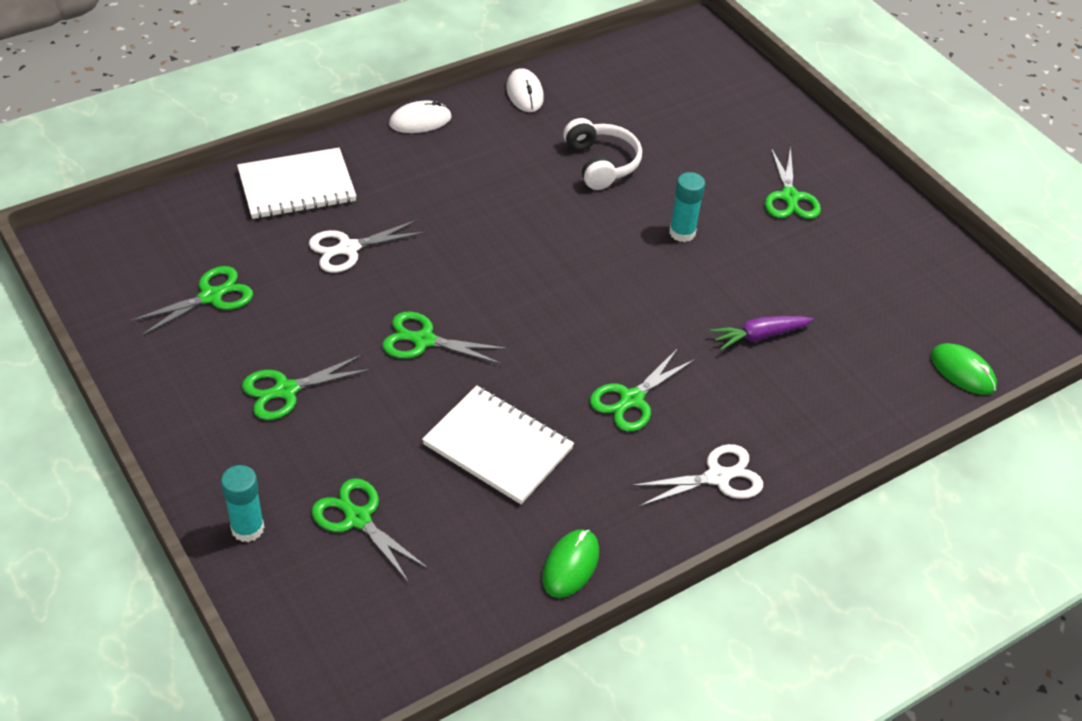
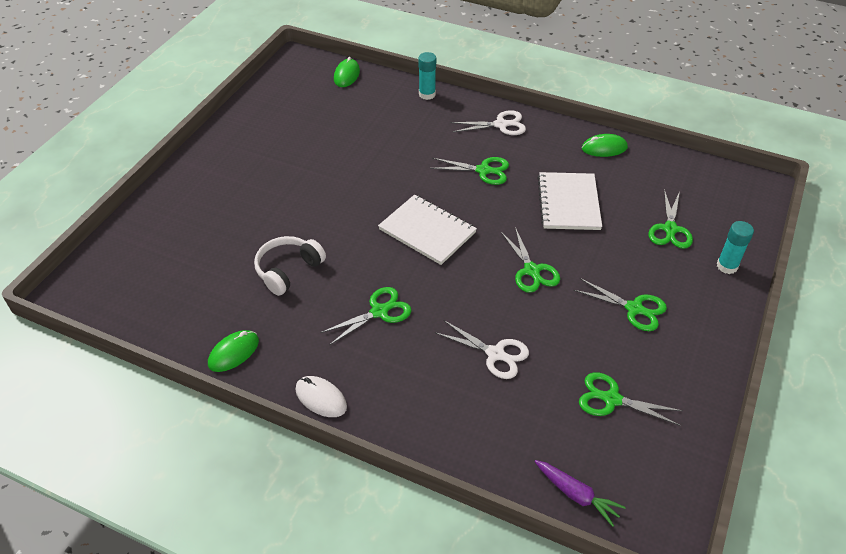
camera: 120 degrees left, 0 degrees up
white notebook [237,148,356,219] -> white notebook moved to [378,194,477,265]
white mouse [507,68,544,112] -> green mouse [208,330,259,372]
white scissors [631,444,763,506] -> white scissors turned 135 degrees clockwise [450,110,526,135]
turquoise glue stick [669,172,705,242] -> turquoise glue stick moved to [418,52,436,100]
purple carrot [710,316,813,350] -> purple carrot moved to [534,460,626,527]
green scissors [765,147,821,219] -> green scissors moved to [320,287,412,345]

